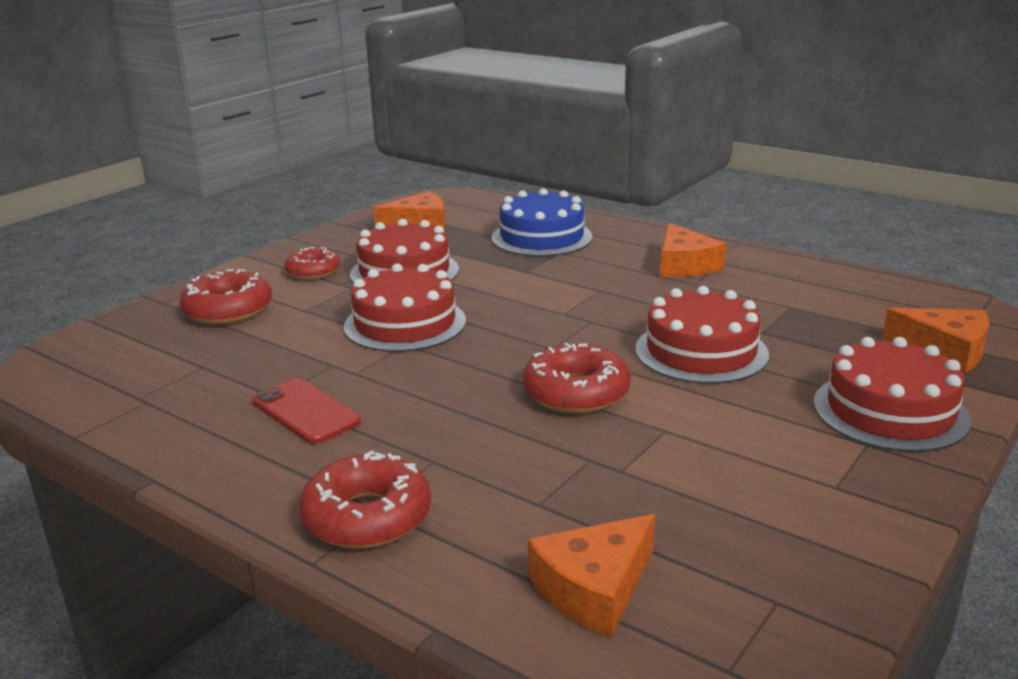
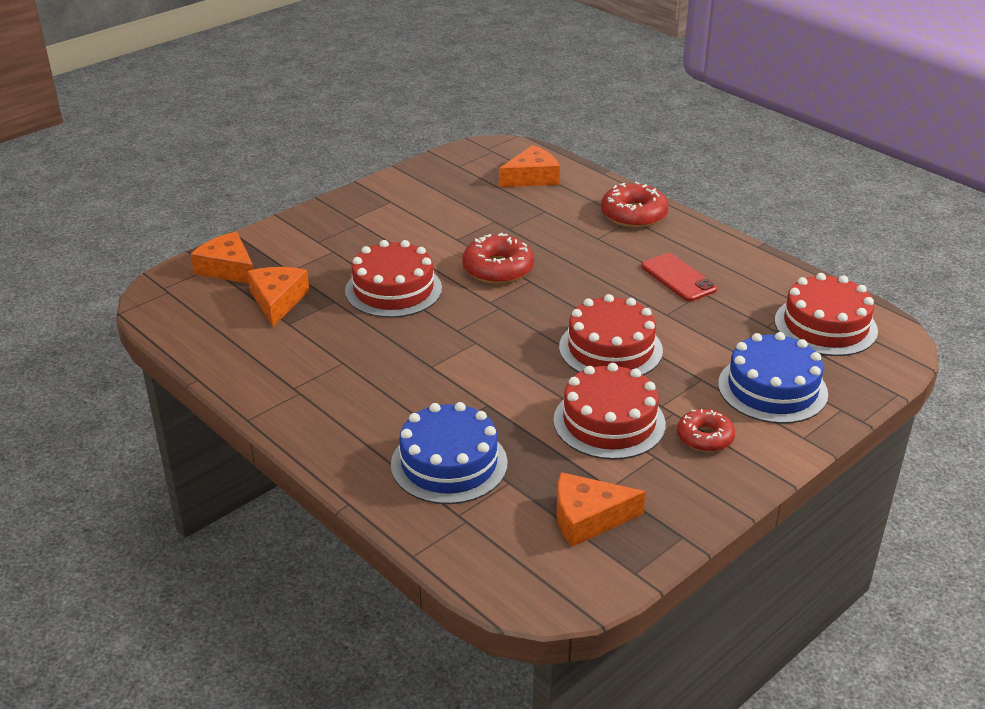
camera: 170 degrees left, 10 degrees up
red donut [180,269,272,325] -> blue cake [718,332,828,424]
orange cheese [660,223,726,277] -> orange cheese moved to [247,267,309,327]
red cake [814,337,971,452] -> red cake moved to [775,273,878,356]

